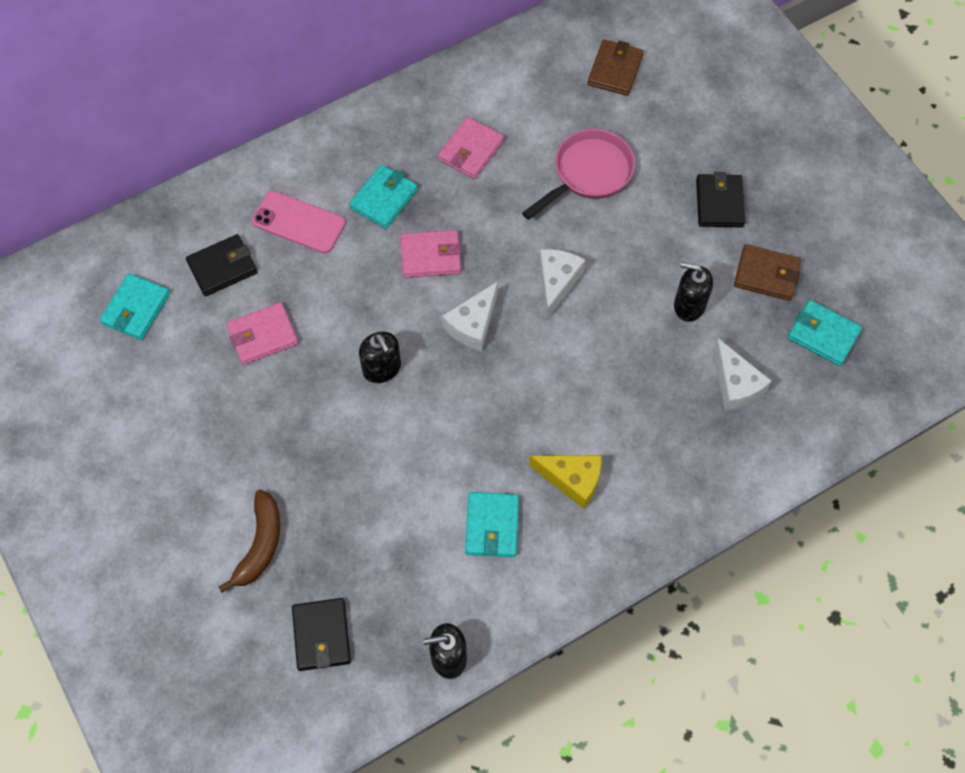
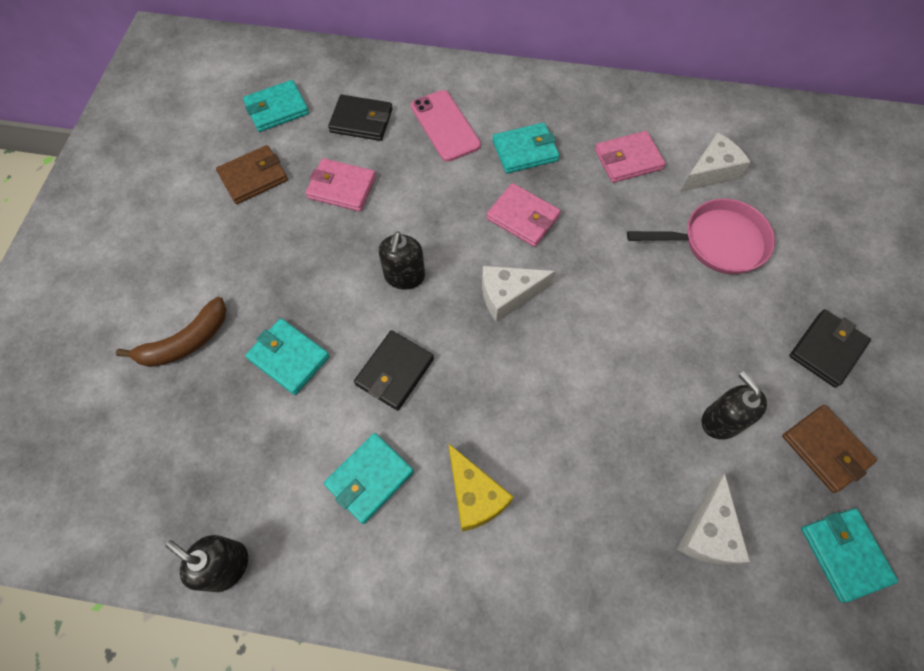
camera: 40 degrees right, 0 degrees up
black wallet [292,598,351,671] -> black wallet moved to [354,330,434,410]
white cheese [539,249,585,319] -> white cheese moved to [680,132,751,192]
brown wallet [588,39,644,96] -> brown wallet moved to [216,145,288,204]
none -> turquoise wallet [245,318,330,395]

